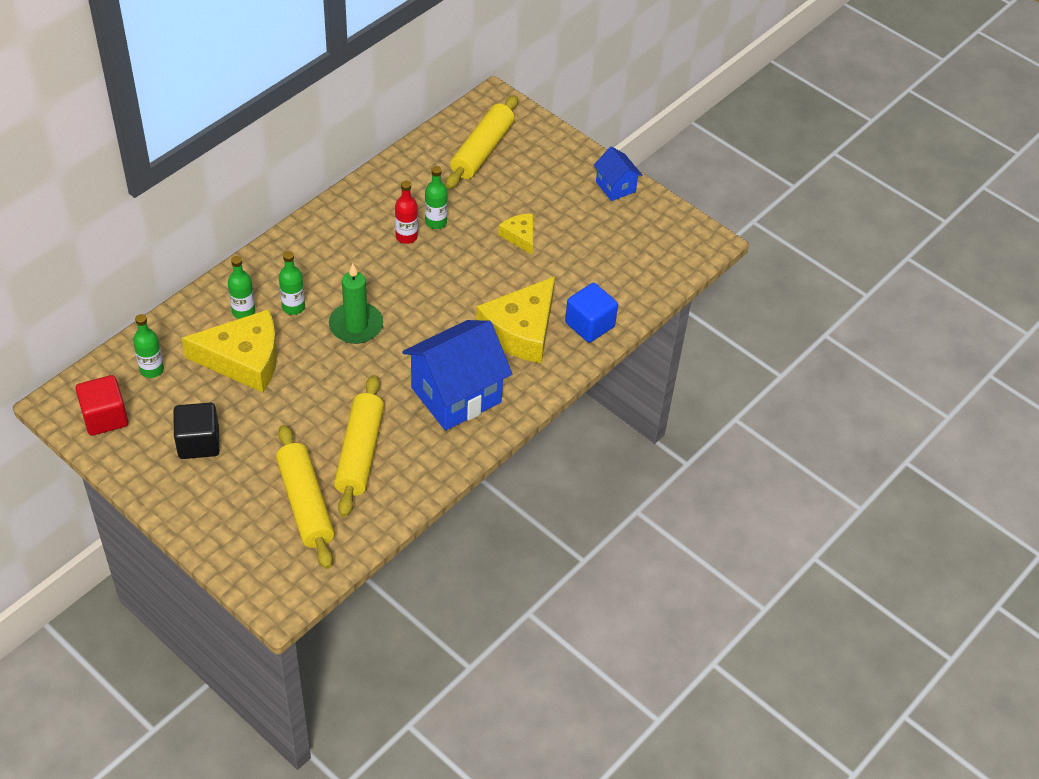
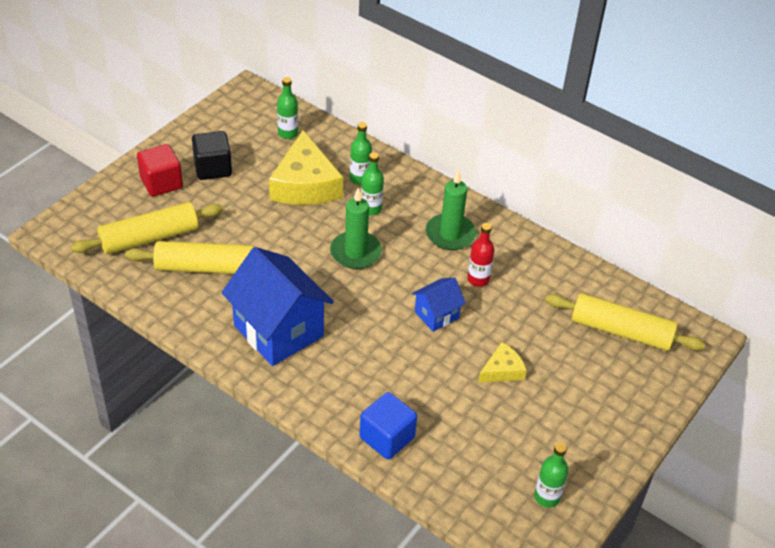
camera: 85 degrees right, 5 degrees down
red cube [75,375,128,436] -> red cube moved to [137,144,183,197]
green bottle [425,166,448,229] -> green bottle moved to [534,443,569,508]
yellow cheese [476,276,555,363] -> none
blue house [593,147,643,201] -> blue house moved to [412,278,466,332]
none -> green candle [426,170,476,250]

